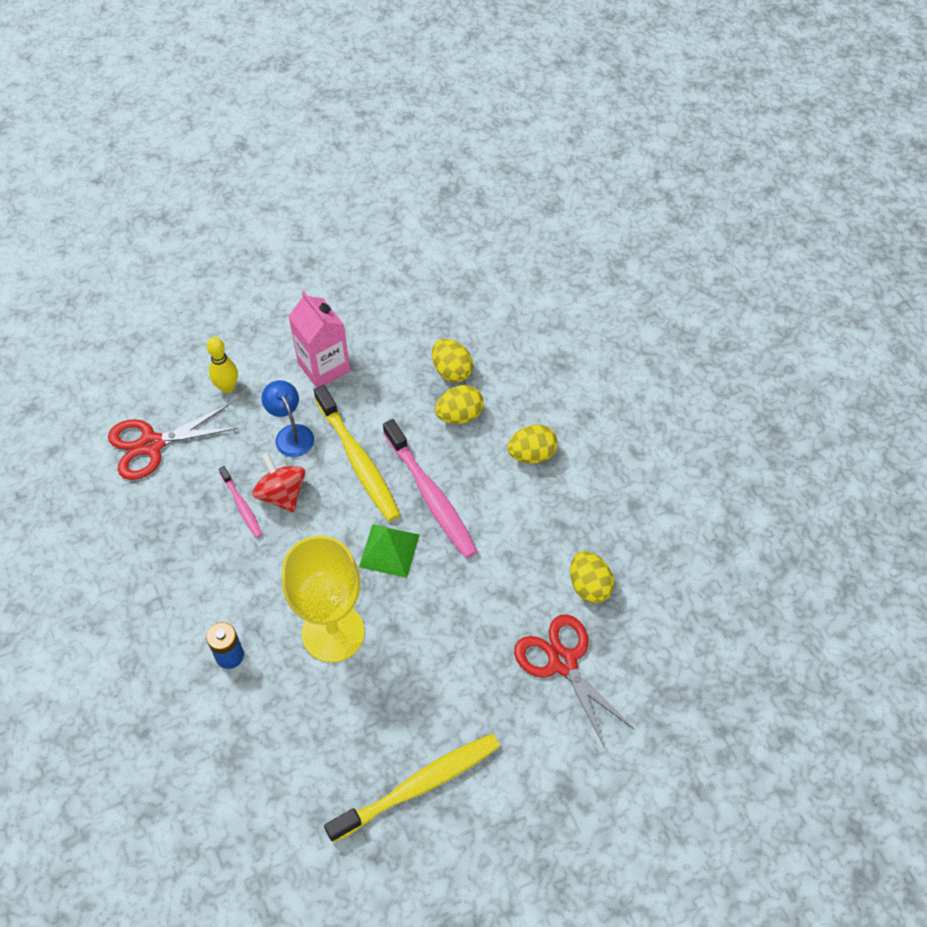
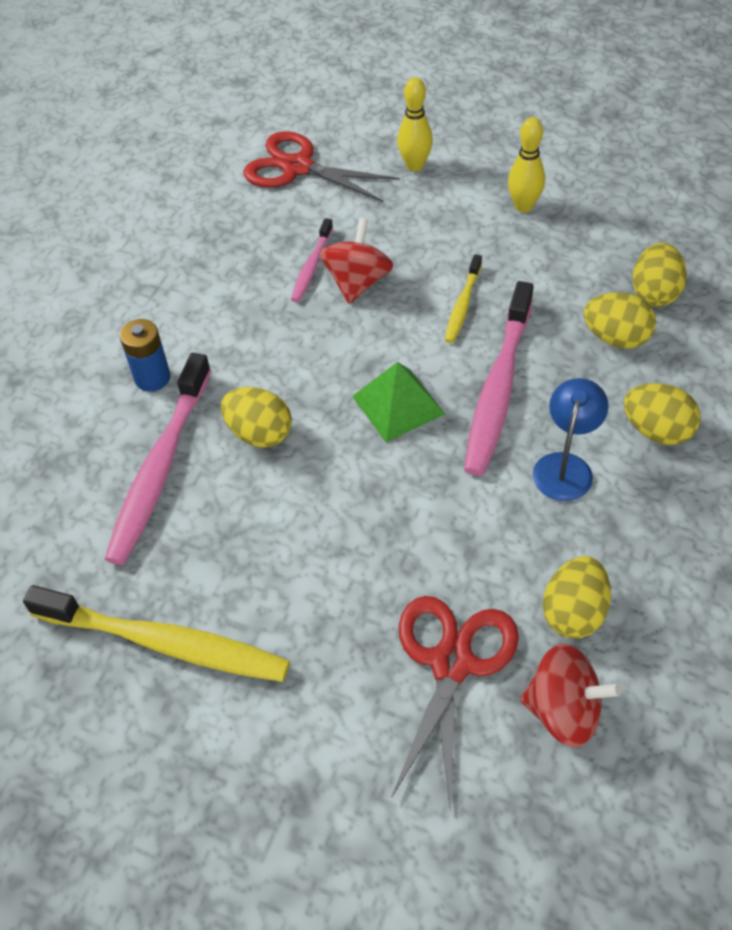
camera: 50 degrees right, 5 degrees down
blue lamp [261,380,314,457] -> blue lamp moved to [533,378,609,501]
yellow goblet [282,535,365,663] -> yellow egg [221,387,292,448]
pink carton [288,291,350,388] -> yellow bowling pin [508,117,545,212]
yellow toothbrush [314,385,400,521] -> yellow toothbrush [445,254,482,343], size x0.51
none -> pink toothbrush [105,353,211,565]
none -> red spinning top [520,643,622,748]

